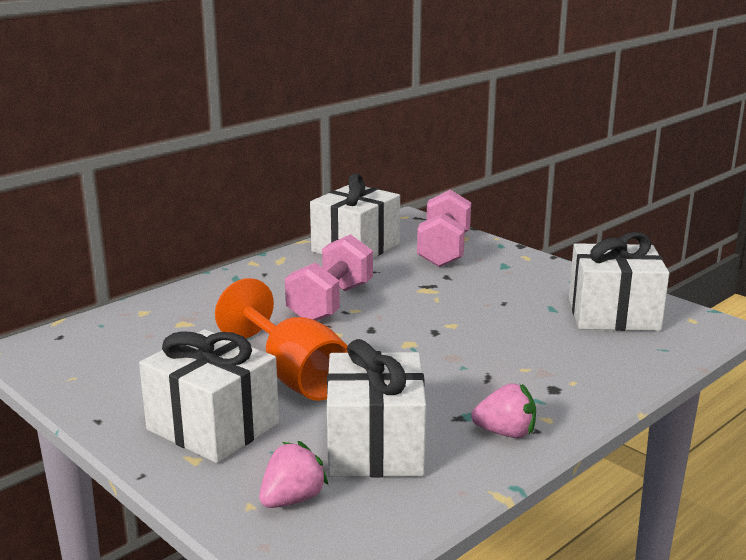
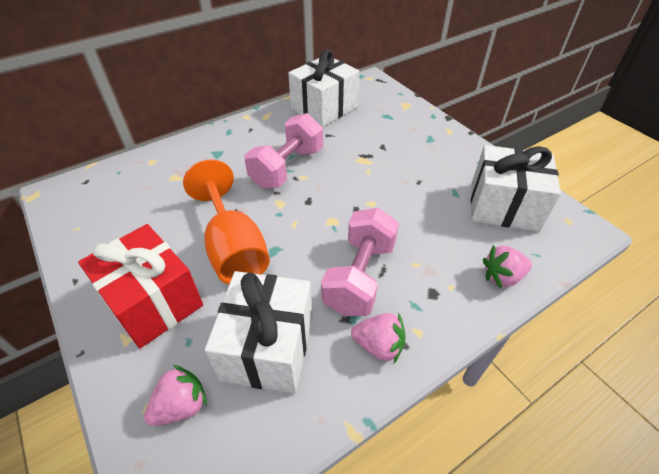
camera: 10 degrees right, 25 degrees up
white gift [139,329,279,463] -> red gift [78,224,203,348]
pink dumbbell [417,190,471,267] -> pink dumbbell moved to [321,208,399,316]
none -> pink strawberry [483,245,532,289]

